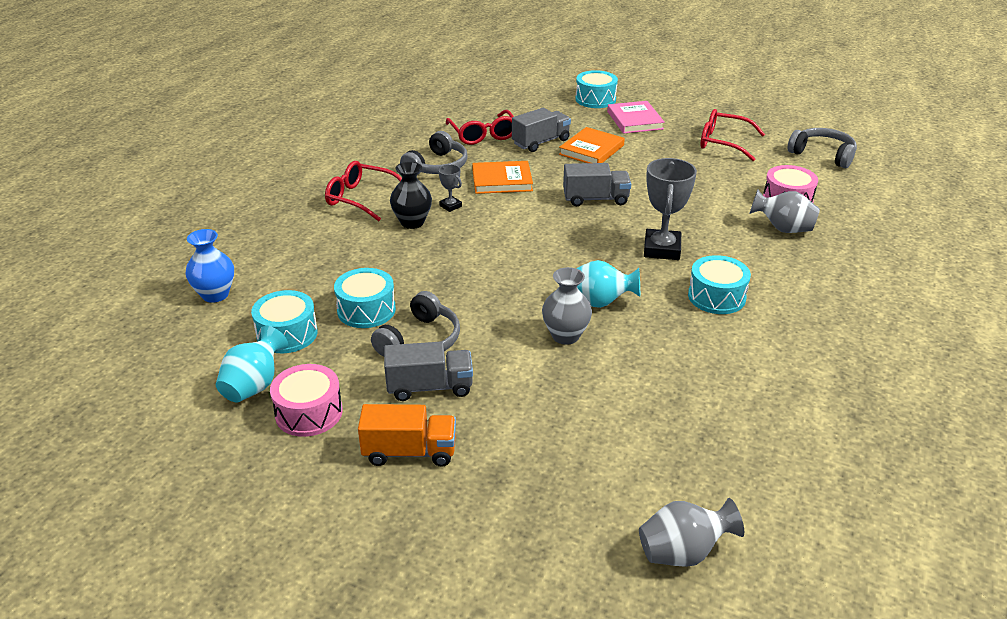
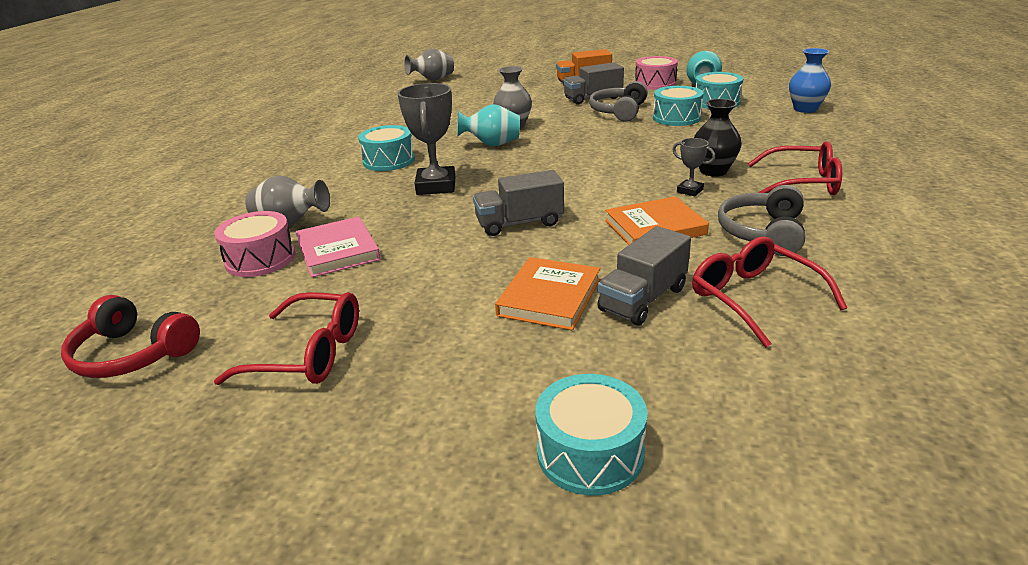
camera: 170 degrees right, 5 degrees down
pink book [607,101,665,134] -> pink book moved to [295,216,381,277]
grey headphones [788,128,857,168] -> red headphones [61,295,200,378]

